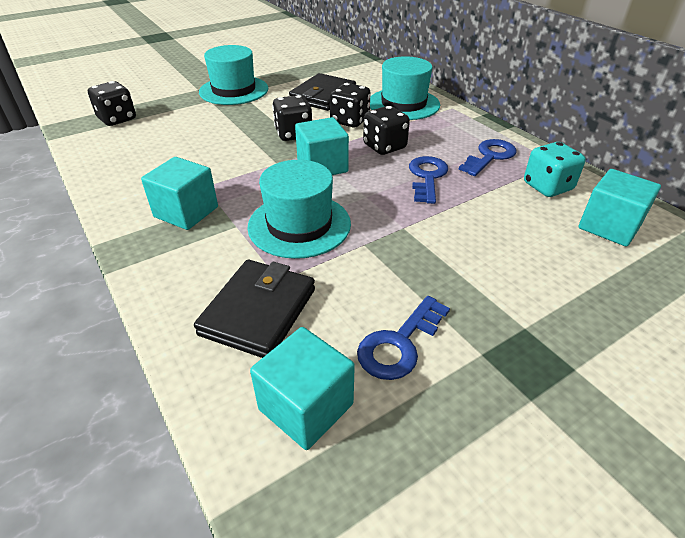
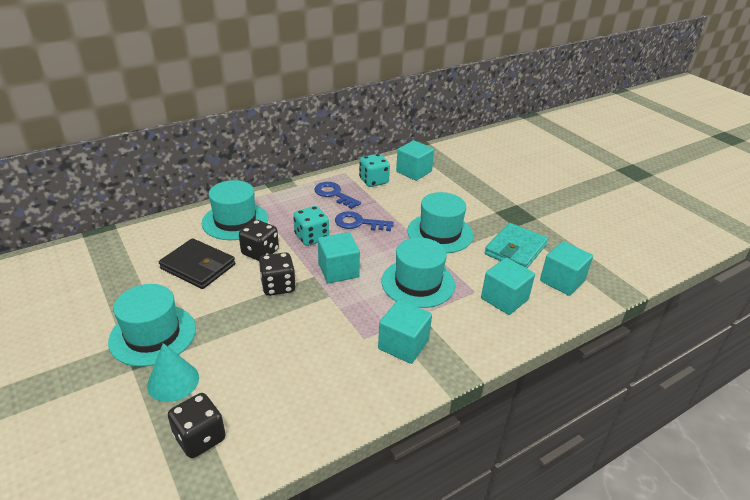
camera: 90 degrees left, 5 degrees down
black wallet [194,260,315,358] -> turquoise cube [481,258,535,315]
blue key [357,296,450,380] -> turquoise wallet [484,223,548,268]
black dice [363,106,410,155] -> turquoise dice [293,206,329,246]
none -> turquoise cone [147,343,199,402]
none -> turquoise hat [407,192,473,253]

